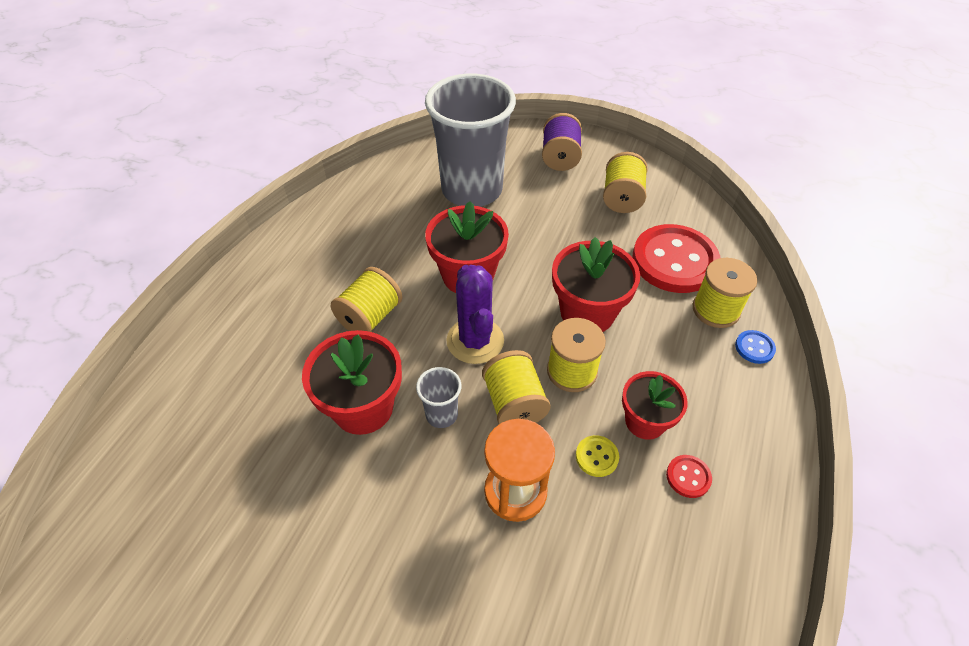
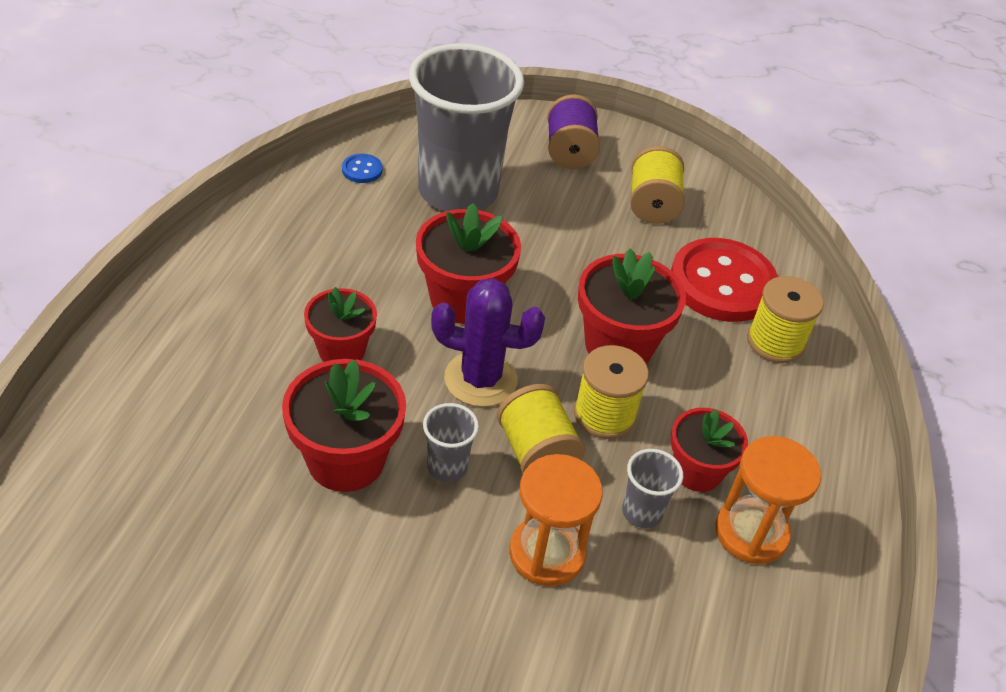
camera: 10 degrees left, 5 degrees down
yellow spool [331,267,402,332] -> red flower pot [304,287,377,362]
purple cactus [446,265,504,364] -> purple cactus turned 60 degrees counterclockwise [431,278,545,407]
yellow button [576,435,619,477] -> grey cup [622,449,683,528]
red button [666,455,712,498] -> orange hourglass [715,436,821,564]
blue button [735,330,776,364] -> blue button moved to [342,154,383,183]

